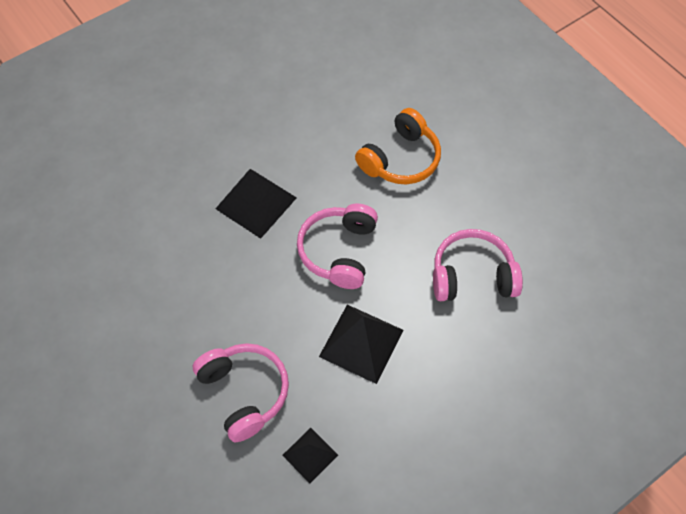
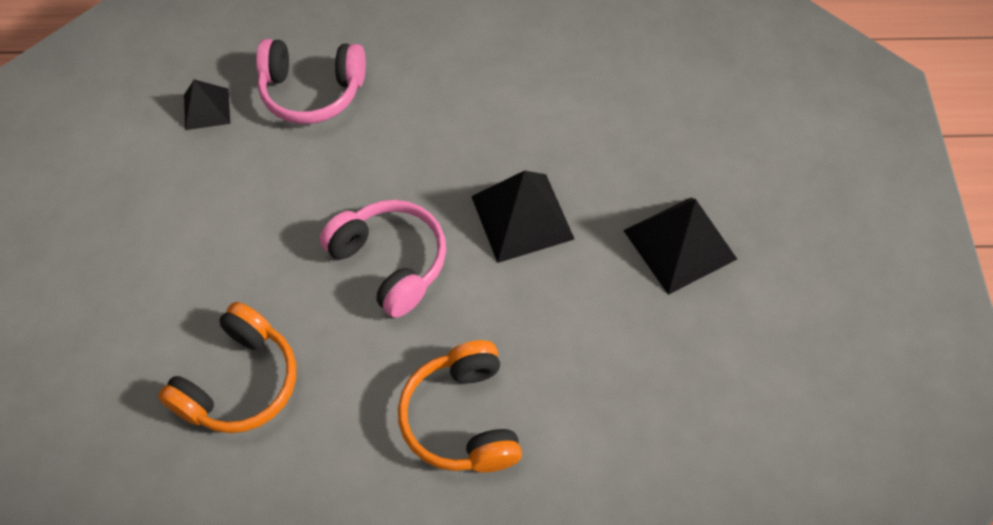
camera: 125 degrees right, 0 degrees up
black pyramid [319,305,404,384] -> black pyramid moved to [623,197,737,295]
pink headphones [433,229,523,301] -> orange headphones [158,302,296,433]

